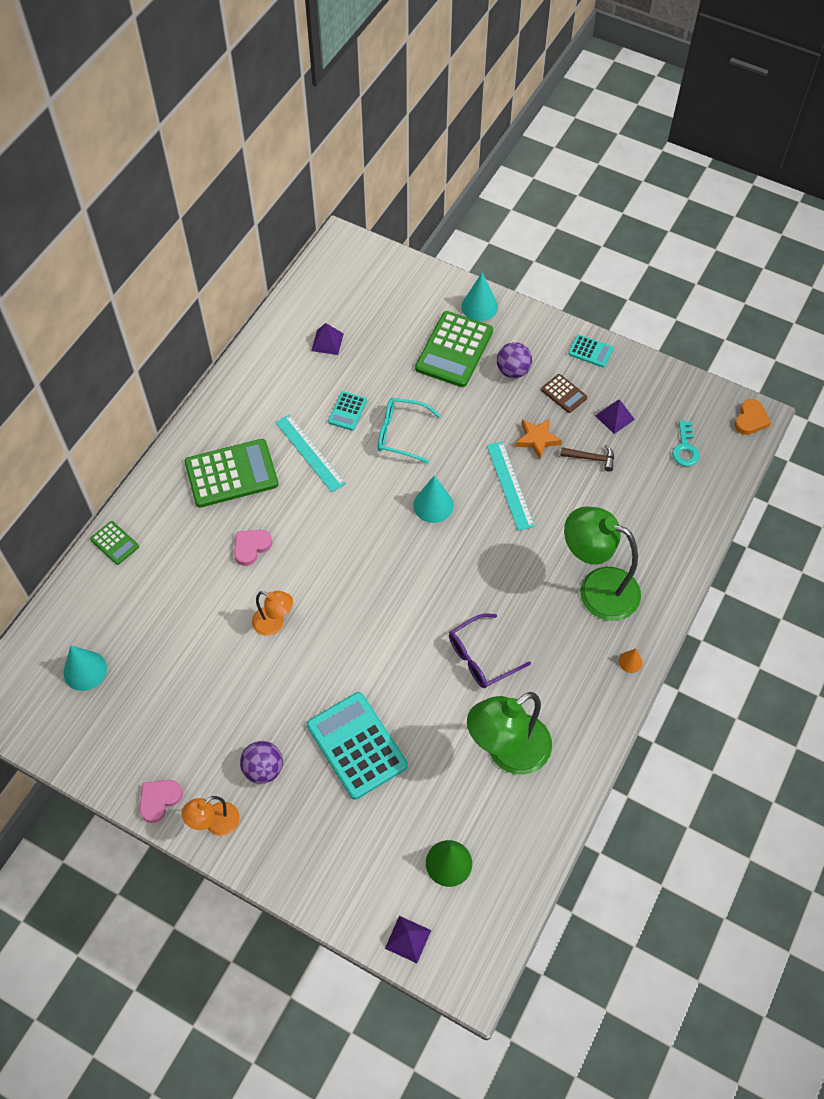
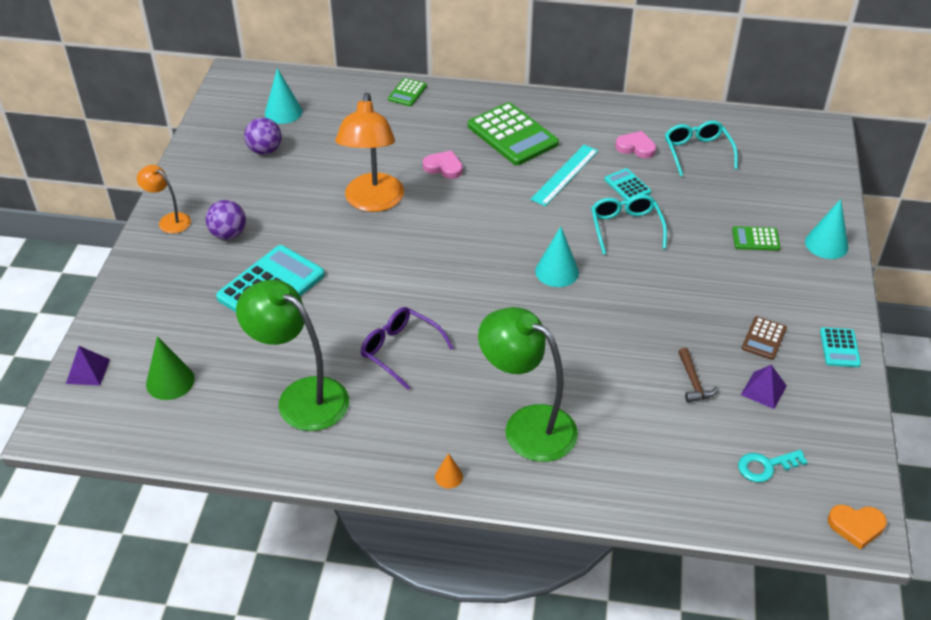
camera: 70 degrees right, 15 degrees down
pink heart [139,780,183,823] -> pink heart moved to [615,131,656,158]
orange lamp [252,591,293,636] -> orange lamp [335,93,404,212], size x1.92
purple pyramid [311,323,344,355] -> turquoise glasses [665,121,738,176]
turquoise calculator [328,391,367,431] -> turquoise calculator turned 60 degrees clockwise [604,168,651,201]
green calculator [415,311,493,387] -> green calculator [732,226,780,251], size x0.49
turquoise ruler [487,441,535,531] -> none
purple ball [497,342,532,378] -> purple ball moved to [244,117,281,155]
orange star [515,419,562,459] -> none
green lamp [564,506,641,621] -> green lamp turned 60 degrees counterclockwise [478,307,578,462]

